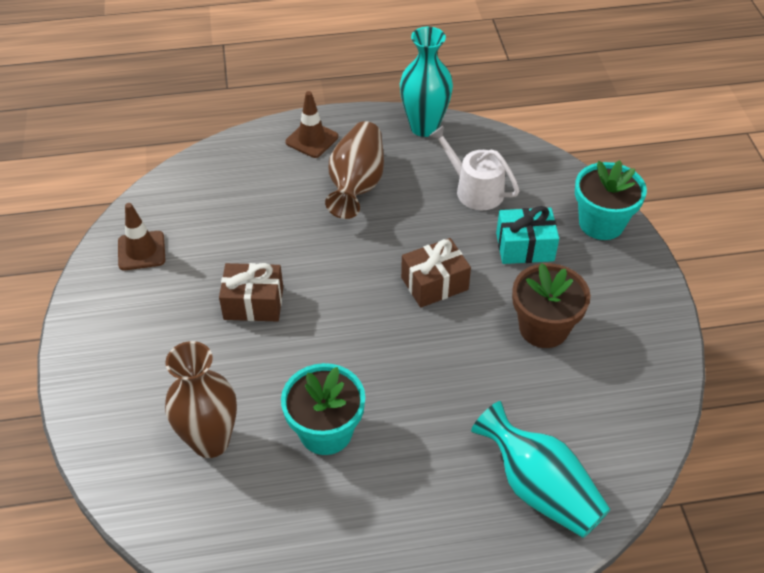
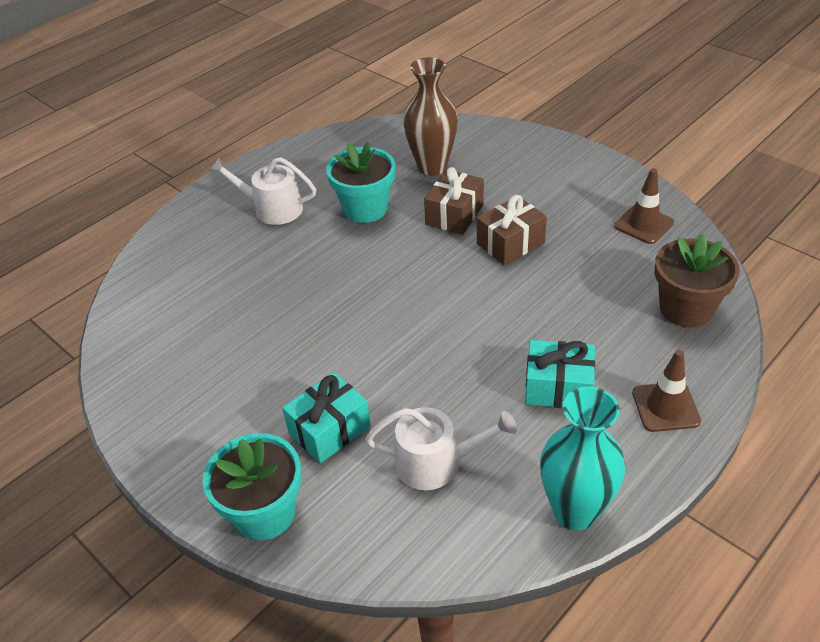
camera: 145 degrees right, 5 degrees down
brown vase [325,121,384,219] -> turquoise gift [525,340,595,408]
brown gift [401,238,471,308] -> brown gift moved to [424,167,484,235]
turquoise vase [471,401,610,538] -> none
brown flower pot [512,263,591,348] -> brown flower pot moved to [654,234,740,327]
none -> white watering can [209,157,316,225]

